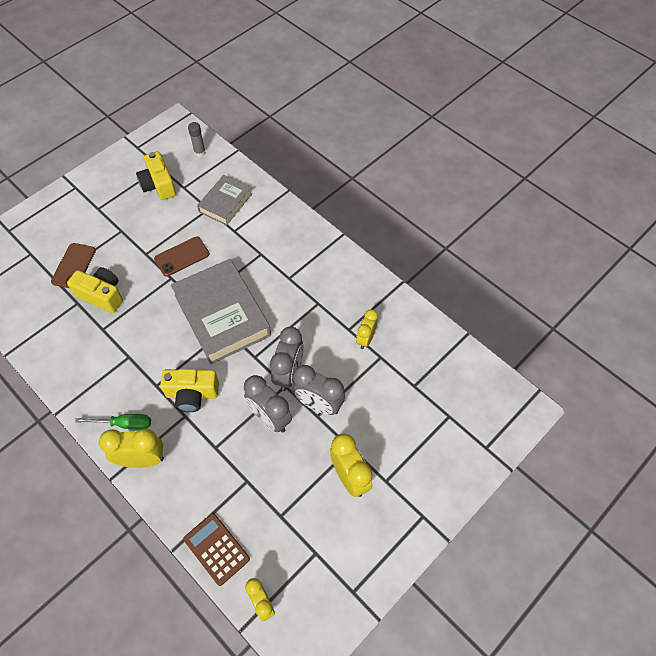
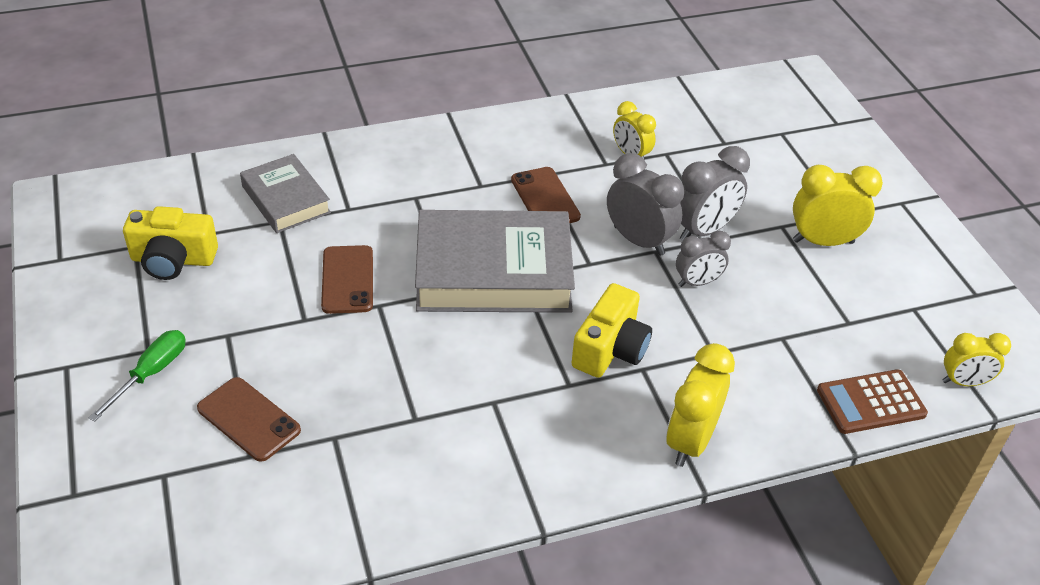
camera: 65 degrees left, 15 degrees down
yellow camera [67,267,123,313] -> none
green screwdriver [75,414,151,430] -> green screwdriver moved to [89,330,186,422]
grey glue stick [188,122,206,157] -> none
grey clock [244,375,292,432] -> grey clock [676,231,731,287], size x0.64
none -> brown phone [511,167,581,223]

